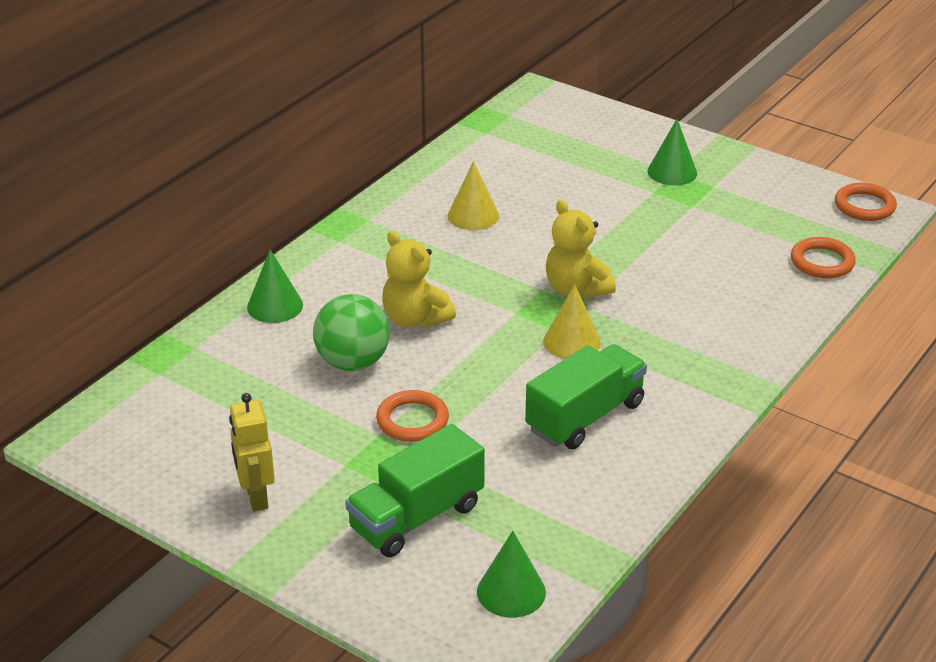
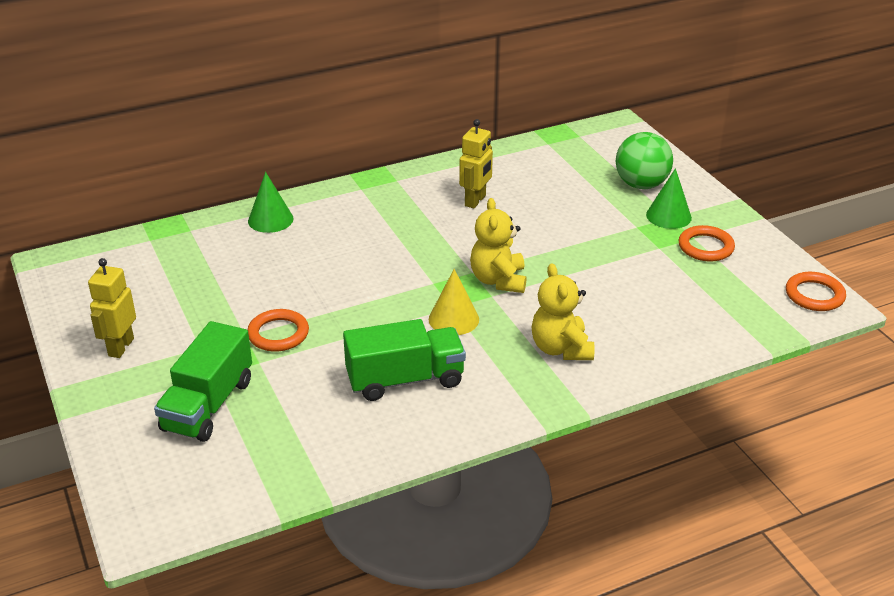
camera: 30 degrees right, 0 degrees up
green ball [313,294,390,371] -> green ball moved to [615,132,673,189]
green truck [345,424,485,557] -> green truck turned 60 degrees counterclockwise [154,321,252,442]
yellow teddy bear [382,231,456,328] -> yellow teddy bear moved to [532,263,595,360]
yellow cone [448,161,499,230] -> yellow robot [459,119,493,208]
green cone [477,531,546,618] -> none
orange ring [791,237,856,278] -> orange ring moved to [678,225,735,262]

